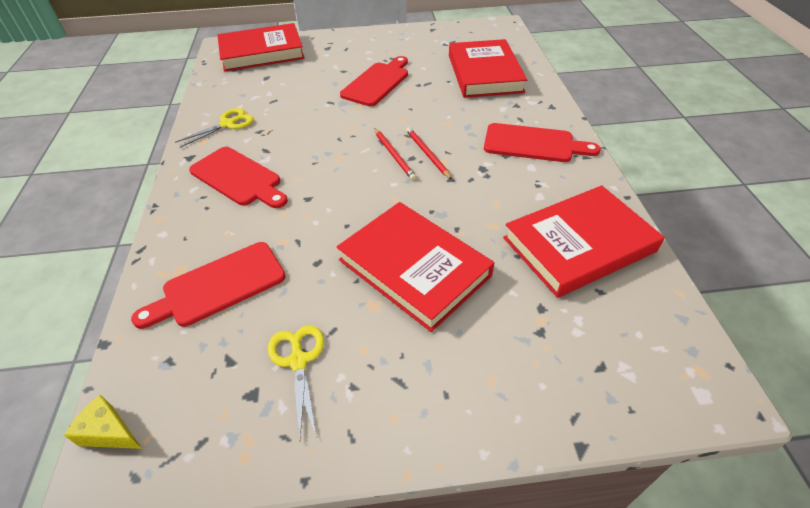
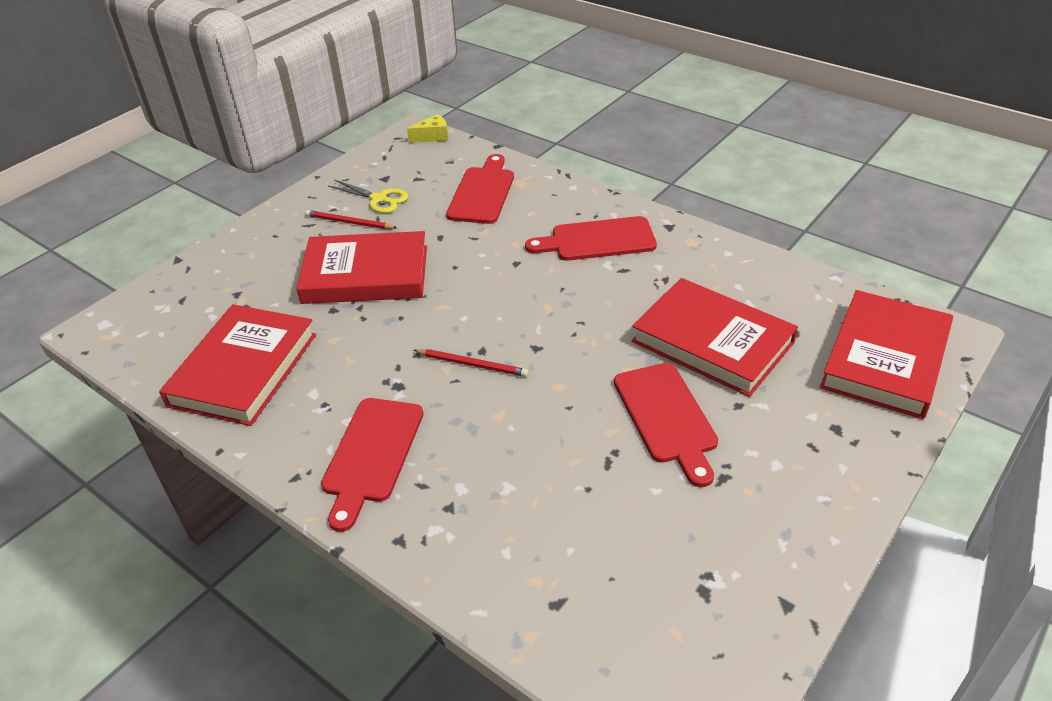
camera: 135 degrees right, 5 degrees down
yellow scissors [175,108,254,148] -> none
red pencil [374,128,416,180] -> red pencil moved to [305,210,397,229]
red book [449,39,527,98] -> red book moved to [631,278,798,397]
red cutting board [484,123,601,162] -> red cutting board turned 45 degrees counterclockwise [321,398,424,532]

